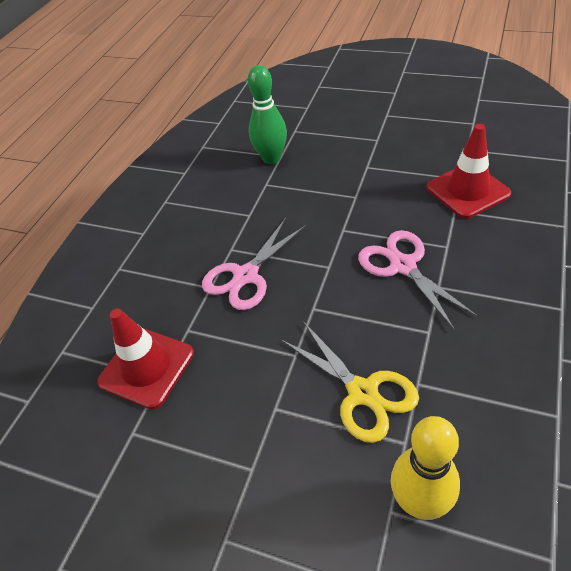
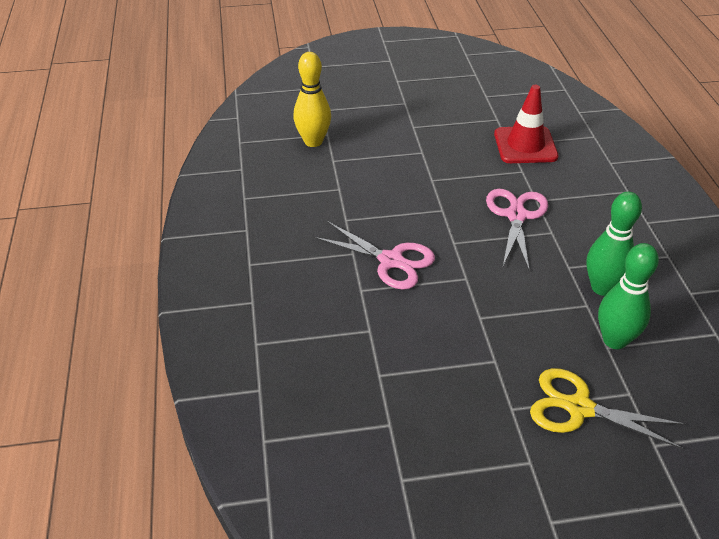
camera: 145 degrees right, 5 degrees down
yellow scissors [281,321,419,443] -> yellow scissors moved to [530,368,686,449]
red traffic cone [427,124,511,219] -> none
none -> green bowling pin [586,192,642,296]

